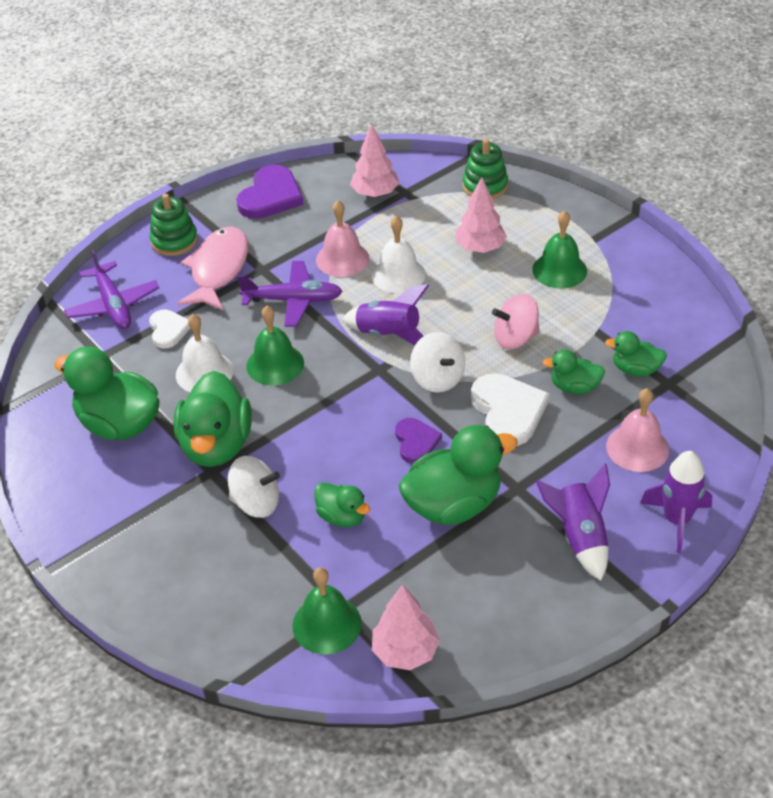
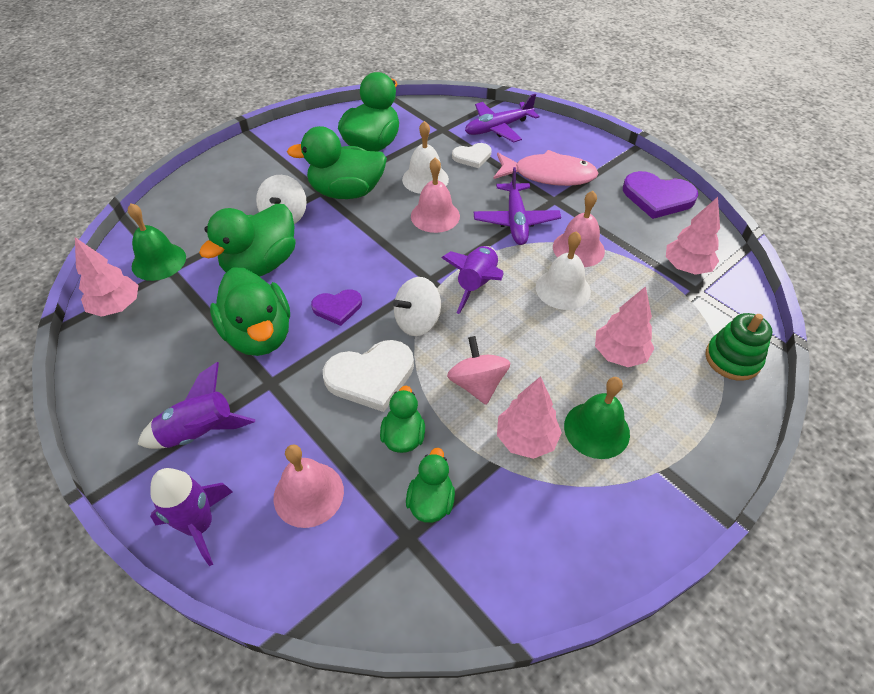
camera: 85 degrees right, 5 degrees up
green stacking toy [150,194,198,256] -> none
green bell [246,306,304,386] -> pink bell [411,158,460,233]
green duck [314,482,370,527] -> green duck [199,204,295,277], size x1.87
none -> pink tree [497,376,562,459]

